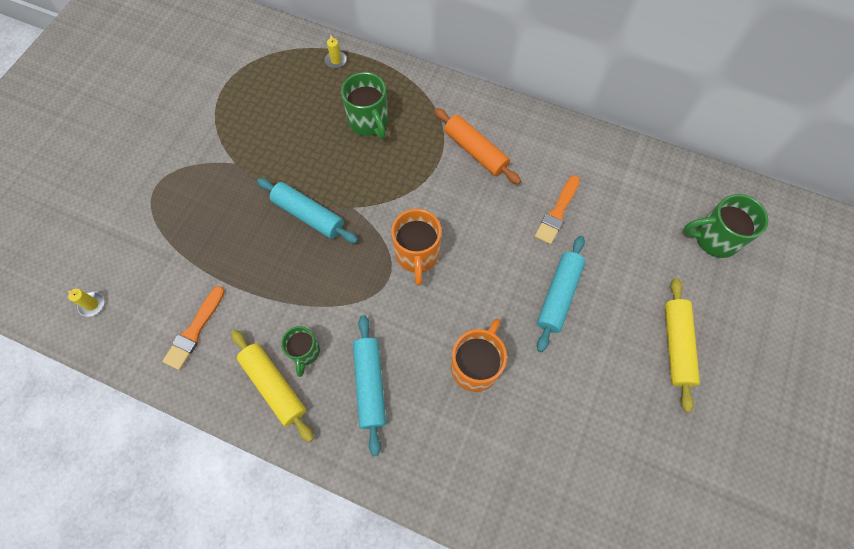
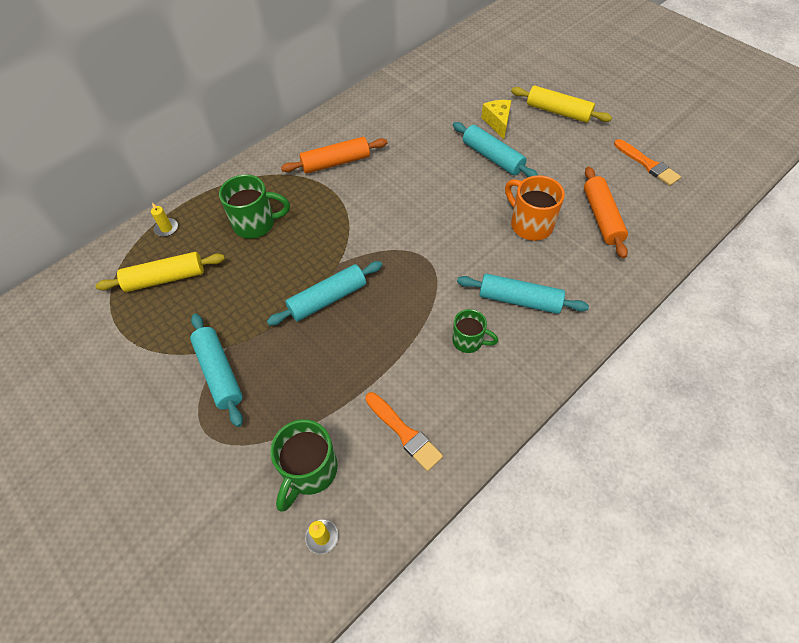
camera: 65 degrees left, 10 degrees down
yellow rolling pin [231,330,314,442] -> yellow rolling pin moved to [95,252,225,292]
orange mug [391,209,442,286] -> none
orange brush [534,175,580,245] -> orange brush moved to [614,139,681,186]
green mug [683,194,768,258] -> green mug moved to [270,419,338,511]
none -> turquoise rolling pin [190,314,243,427]
none -> yellow cheese [481,100,511,139]
none -> orange rolling pin [584,167,628,258]

